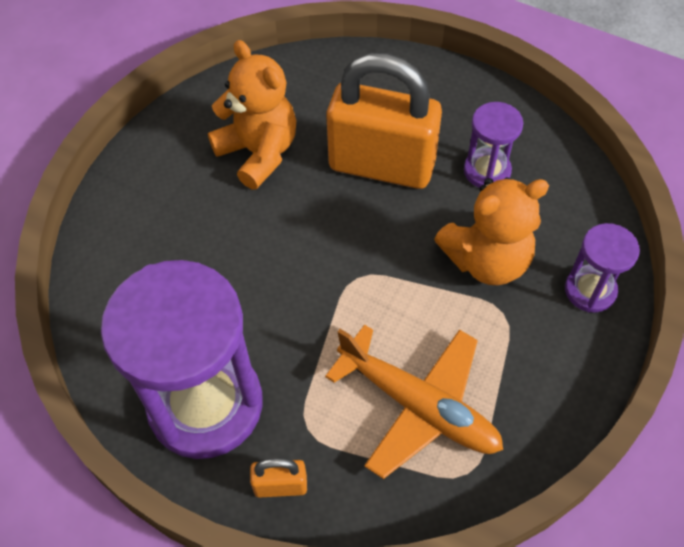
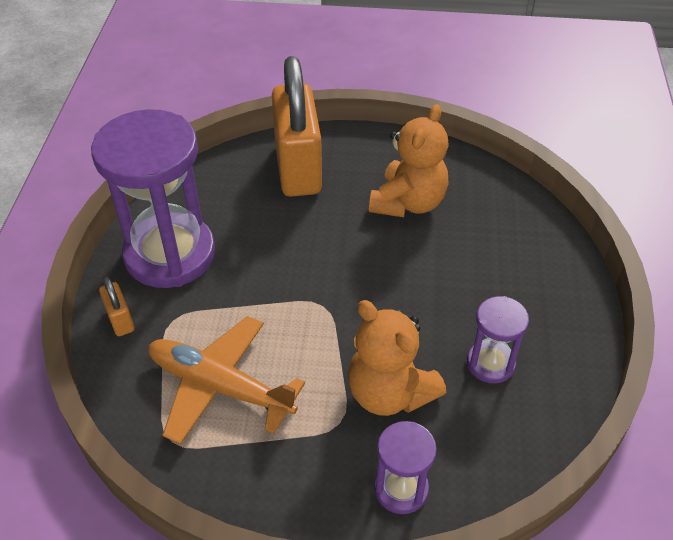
camera: 65 degrees right, 10 degrees down
orange plane [325,325,503,479] -> orange plane turned 105 degrees clockwise [148,316,305,444]
orange padlock [326,53,442,189] -> orange padlock moved to [272,56,322,197]

